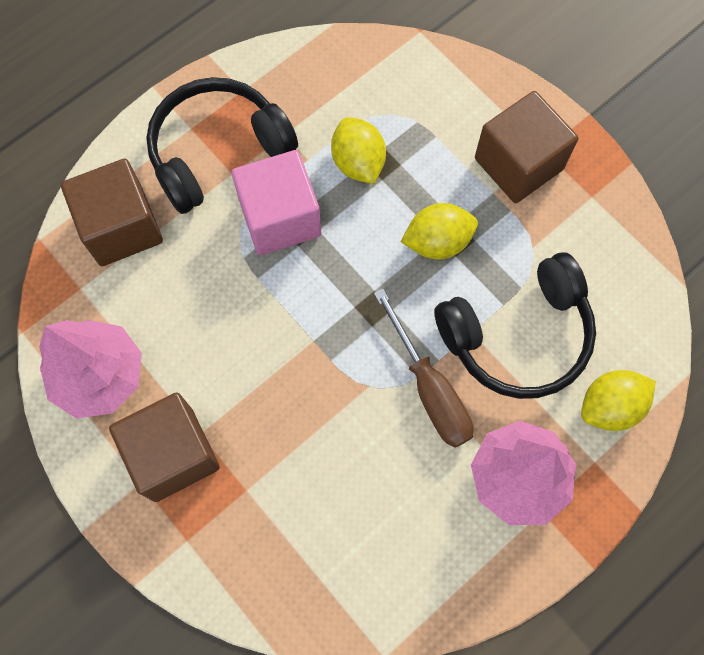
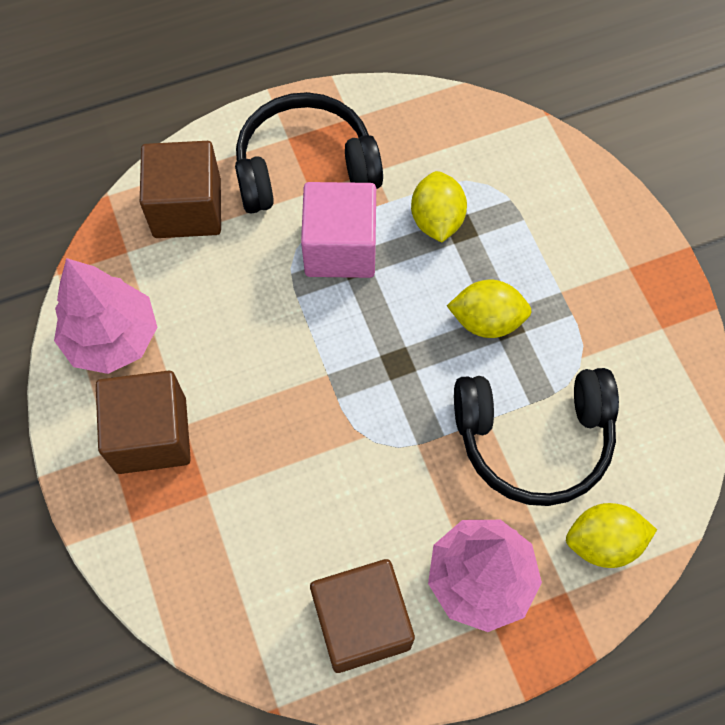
camera: 20 degrees right, 5 degrees down
brown screwdriver [374,289,474,447] -> none
brown cube [475,91,578,203] -> brown cube moved to [310,559,415,673]

